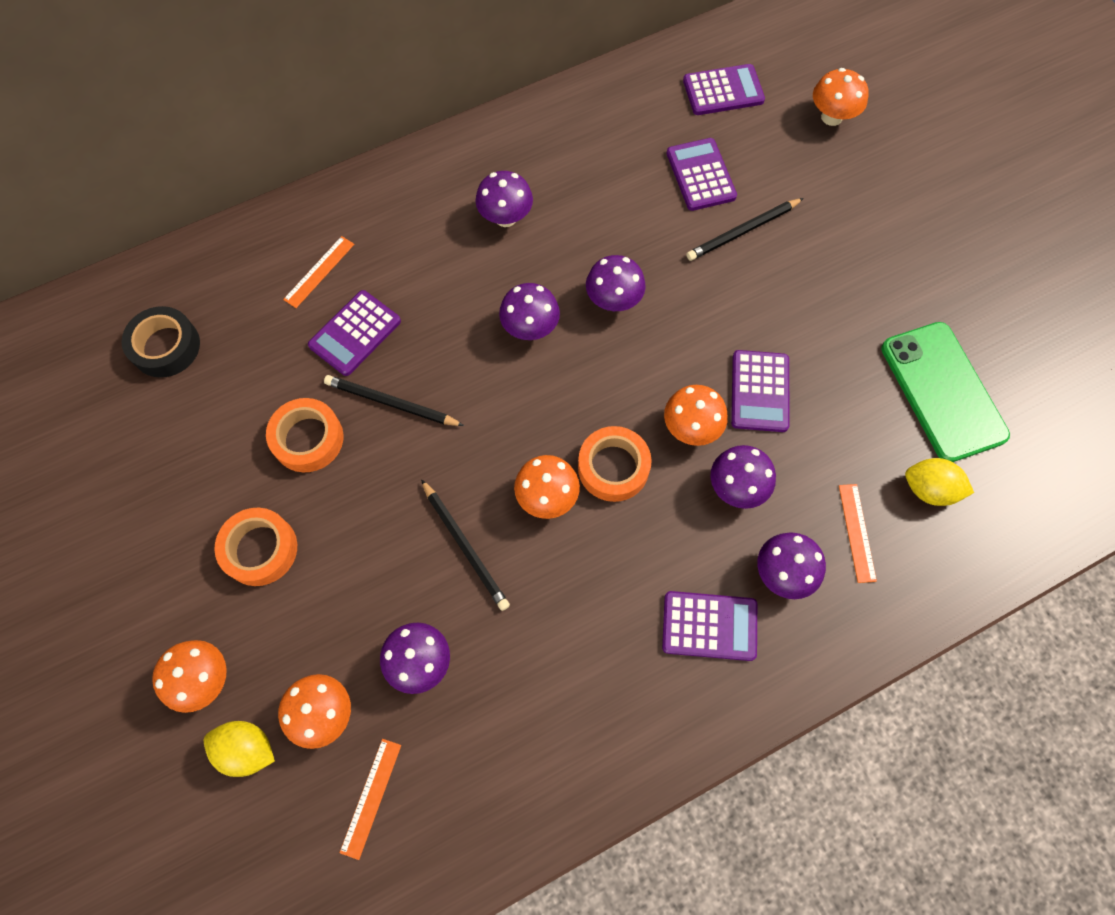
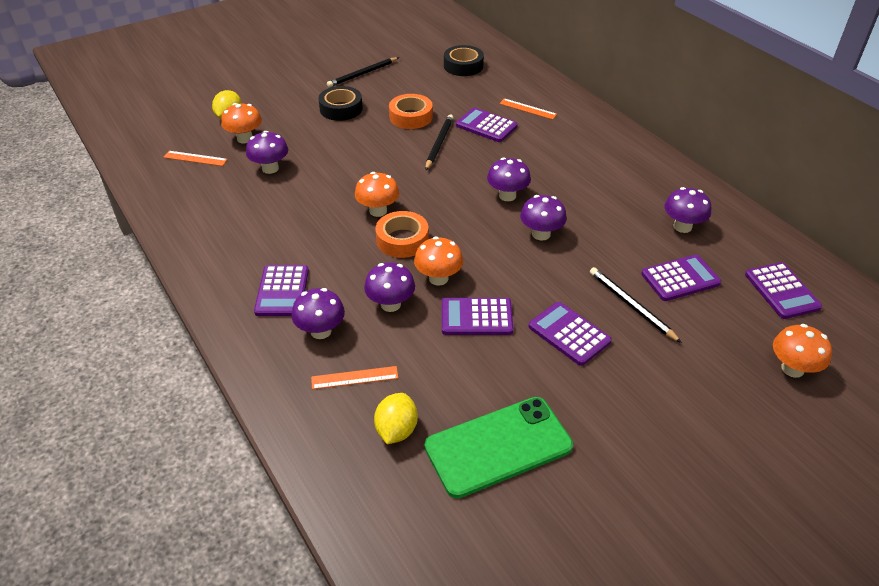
camera: 85 degrees right, 25 degrees down
orange mushroom [152,640,227,713] -> none
orange tape [214,508,297,586] -> black tape [318,86,363,121]
black pencil [421,479,510,611] -> black pencil moved to [327,57,399,87]
purple mushroom [475,171,533,227] -> purple mushroom moved to [664,187,711,233]
none -> purple calculator [528,302,612,366]

